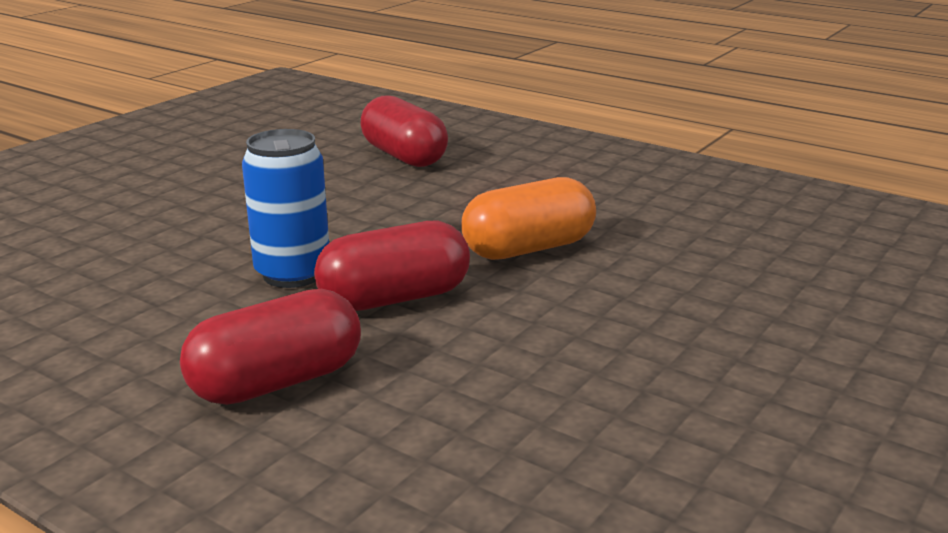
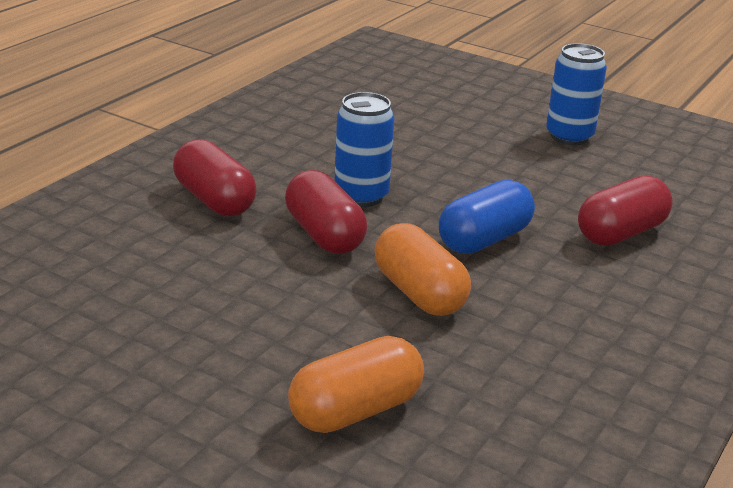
camera: 85 degrees right, 5 degrees up
none -> orange capsule [288,336,424,433]
none -> blue capsule [439,180,535,254]
none -> blue can [546,43,607,145]

